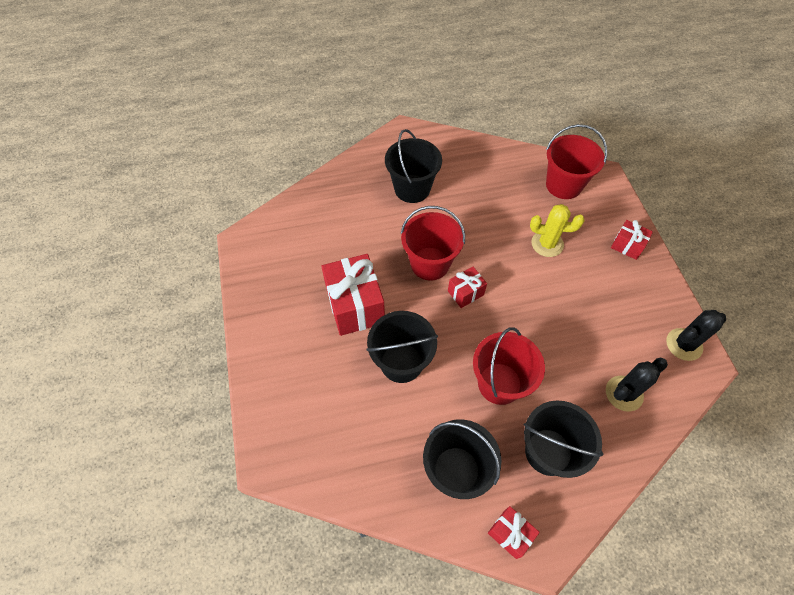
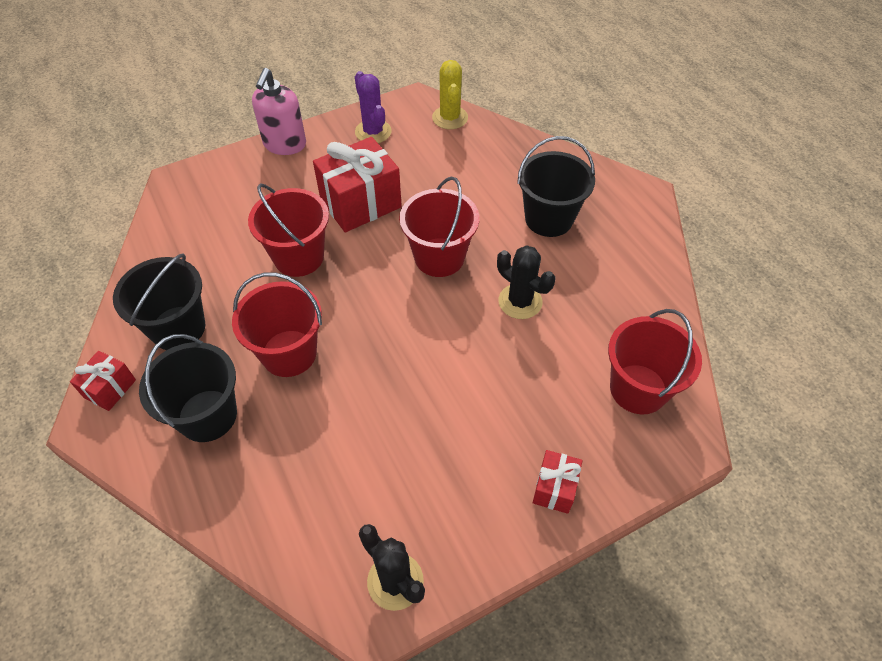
camera: 75 degrees right, 5 degrees down
black bucket [366,311,438,383] -> red bucket [248,184,329,277]
red gift [448,267,487,308] -> none
yellow cactus [530,204,584,257] -> yellow cactus moved to [432,60,468,129]
black cactus [606,358,668,412] -> black cactus moved to [497,245,555,319]
none -> pink soap dispenser [252,68,306,155]
none -> purple cactus [355,71,392,143]

